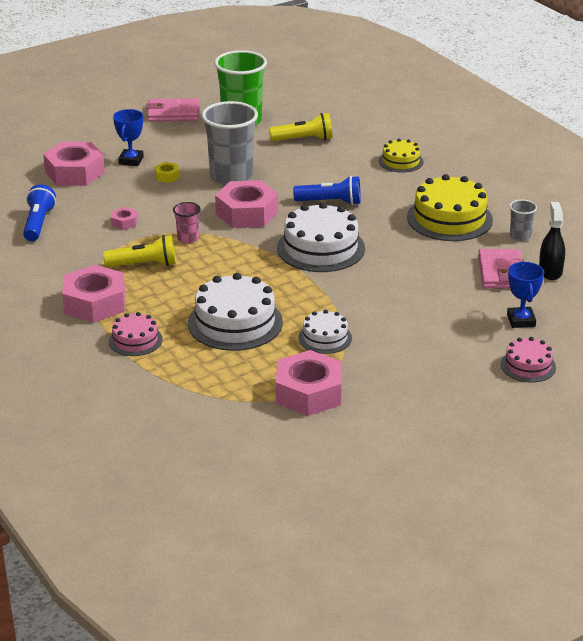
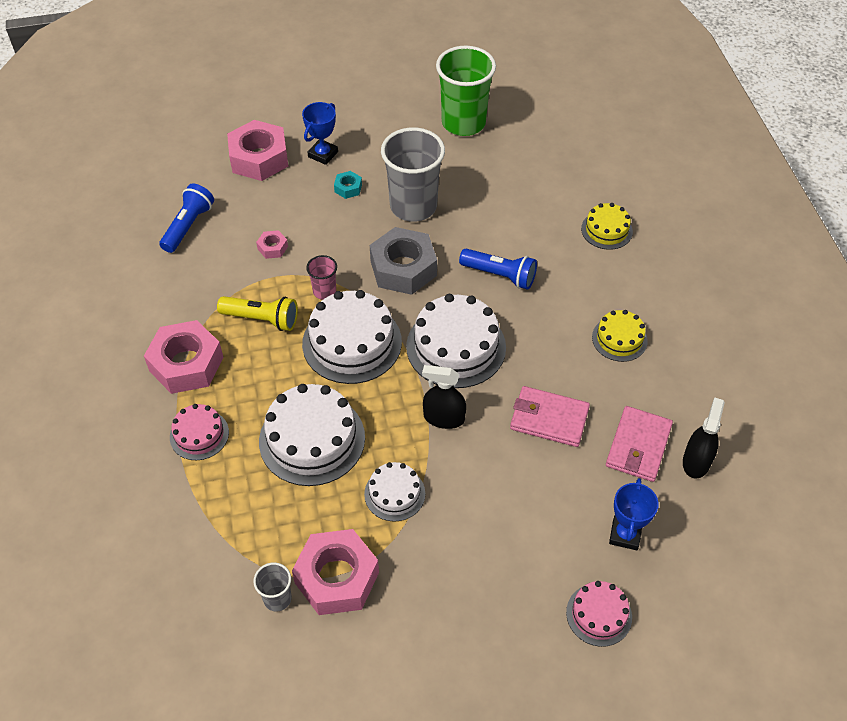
camera: 20 degrees right, 20 degrees up
pink wallet [146,98,199,122] -> pink wallet moved to [510,386,590,447]
yellow nut [155,162,180,183] -> turquoise nut [334,171,362,199]
pink nut [215,180,278,228] -> grey nut [370,227,437,295]
yellow flashlight [269,113,332,141] -> none
yellow cake [407,174,493,241] -> yellow cake [592,310,648,362], size x0.56
grey cup [509,199,537,241] -> grey cup moved to [253,562,292,612]
none -> white cake [302,290,402,384]
none -> black spray bottle [422,365,466,429]

